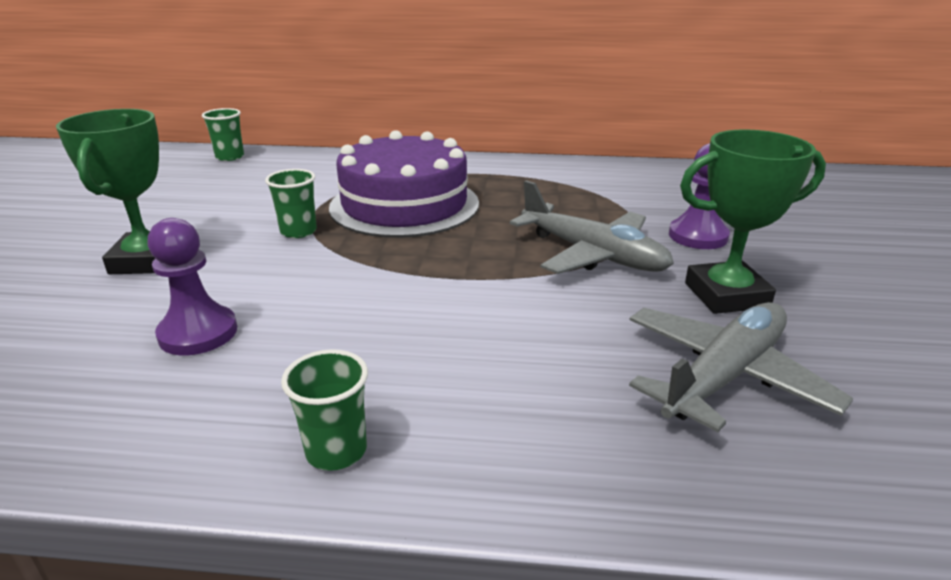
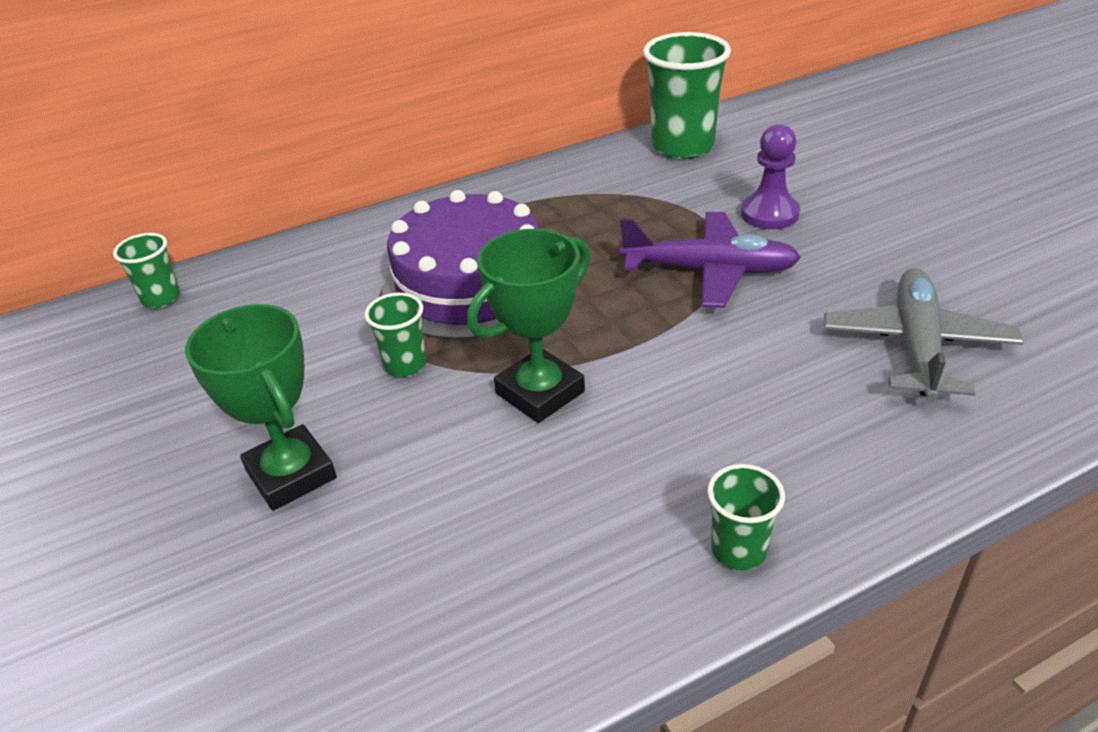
camera: 30 degrees left, 10 degrees up
purple pawn [147,218,237,355] -> none
grey plane [510,180,674,274] -> purple plane [620,212,801,308]
green trophy [680,129,826,314] -> green trophy moved to [467,229,590,423]
none -> green cup [643,32,731,159]

